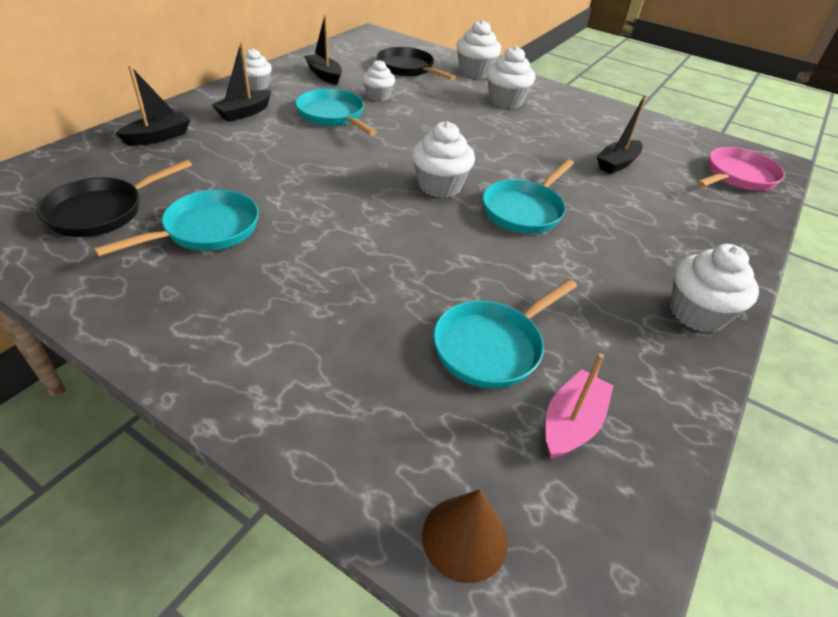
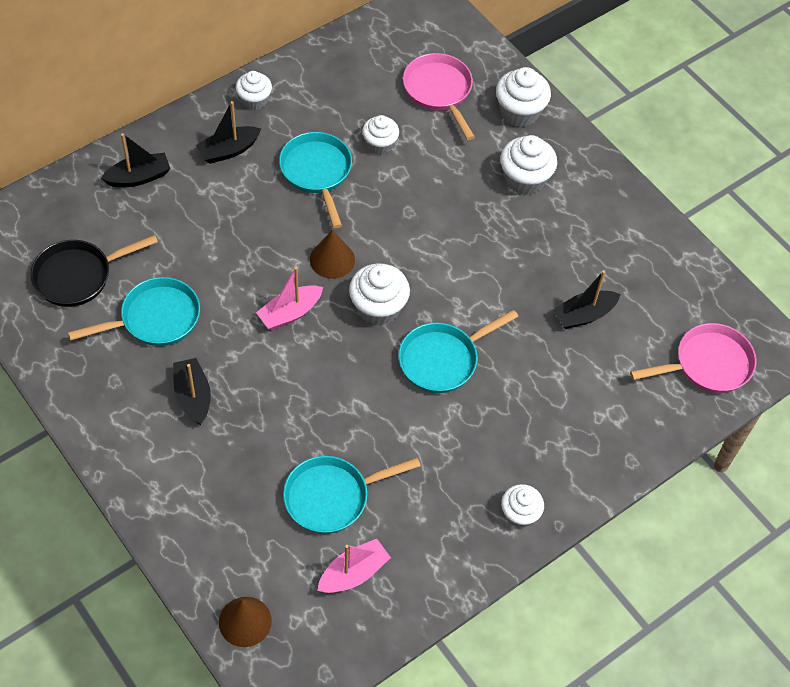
camera: 20 degrees right, 15 degrees up
black boat [304,15,342,85] -> black boat moved to [173,358,211,425]
black pan [377,47,456,80] -> pink pan [403,53,475,140]
white cupcake [671,244,759,333] -> white cupcake [501,484,544,528], size x0.66
none -> pink boat [256,267,323,330]
none -> brown cone [310,230,355,279]

